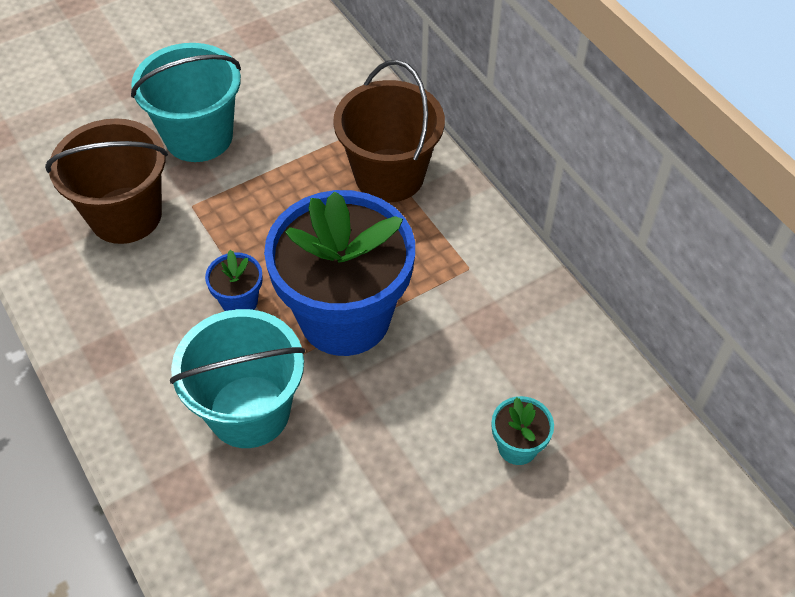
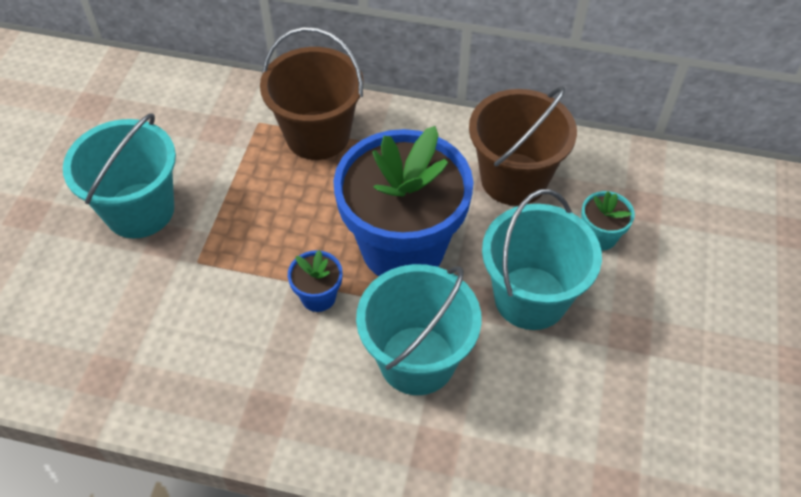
camera: 45 degrees left, 0 degrees up
brown bucket [45,118,168,244] -> brown bucket moved to [469,86,577,206]
none -> turquoise bucket [482,189,602,330]

